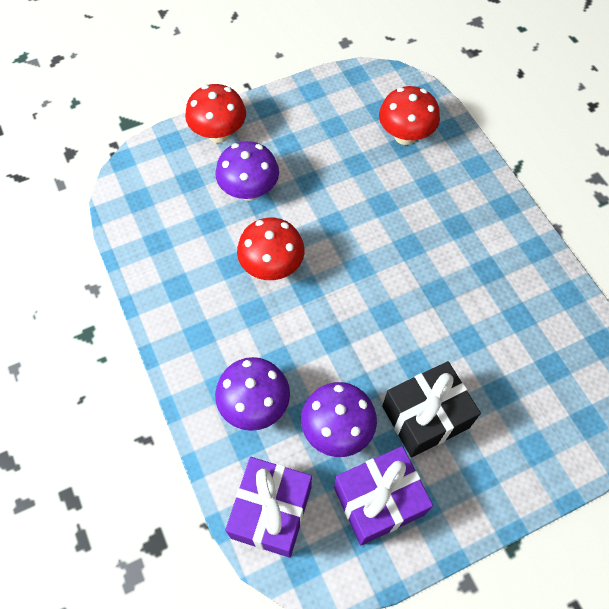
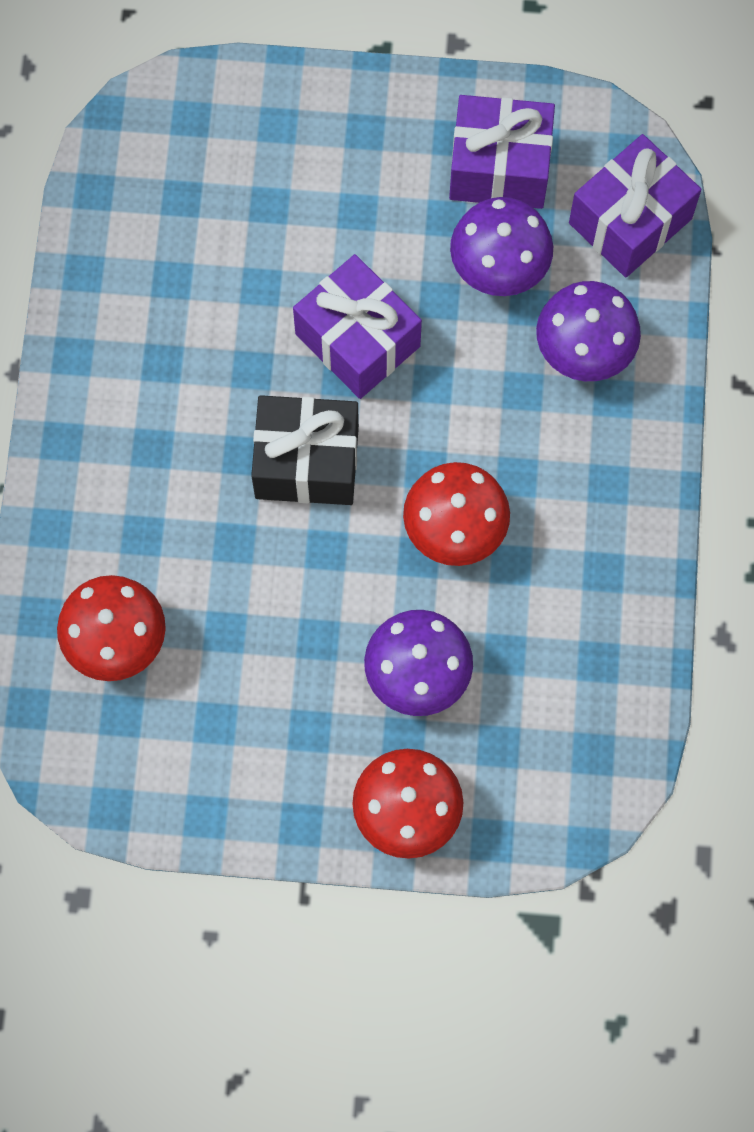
camera: 150 degrees left, 10 degrees up
black gift [382,361,481,458] -> black gift moved to [251,395,359,505]
none -> purple gift [293,254,422,399]

